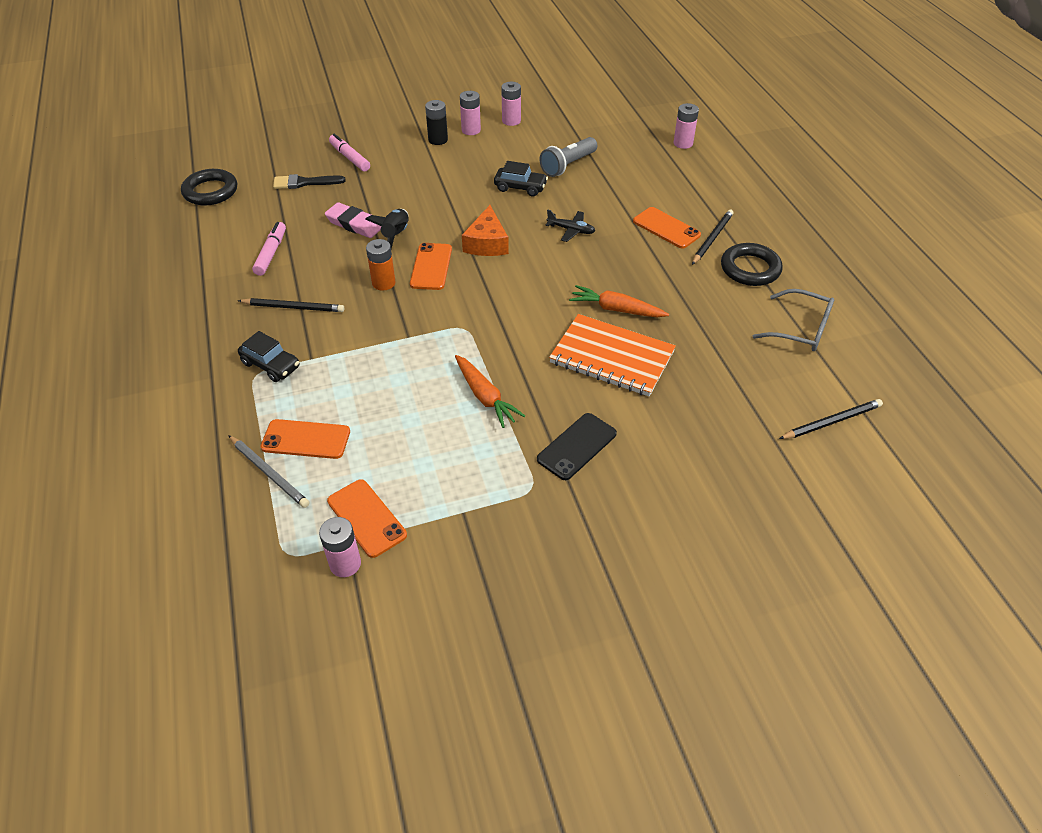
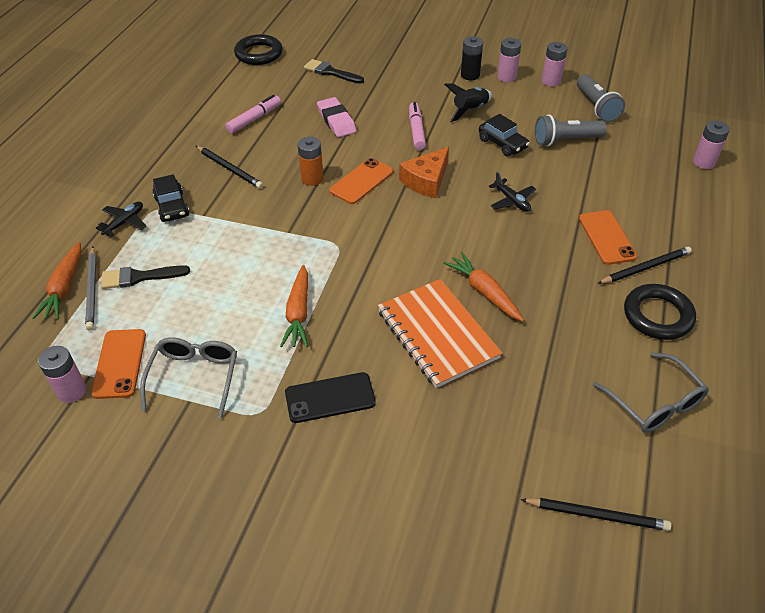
camera: 35 degrees right, 0 degrees up
orange phone [261,419,350,459] -> black brush [101,265,190,289]
pink marker [329,134,370,172] -> pink marker moved to [409,102,426,150]
black rocket [365,209,409,249] -> black rocket moved to [444,83,492,122]
none -> orange carrot [32,242,81,320]
none -> black plane [96,202,146,237]
none -> grey glasses [140,338,237,418]
none -> grey flashlight [577,74,625,122]

